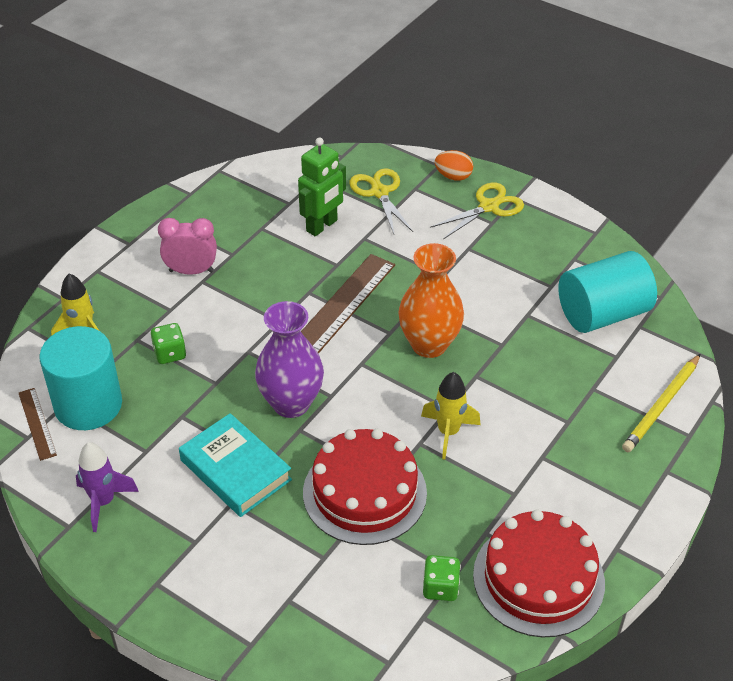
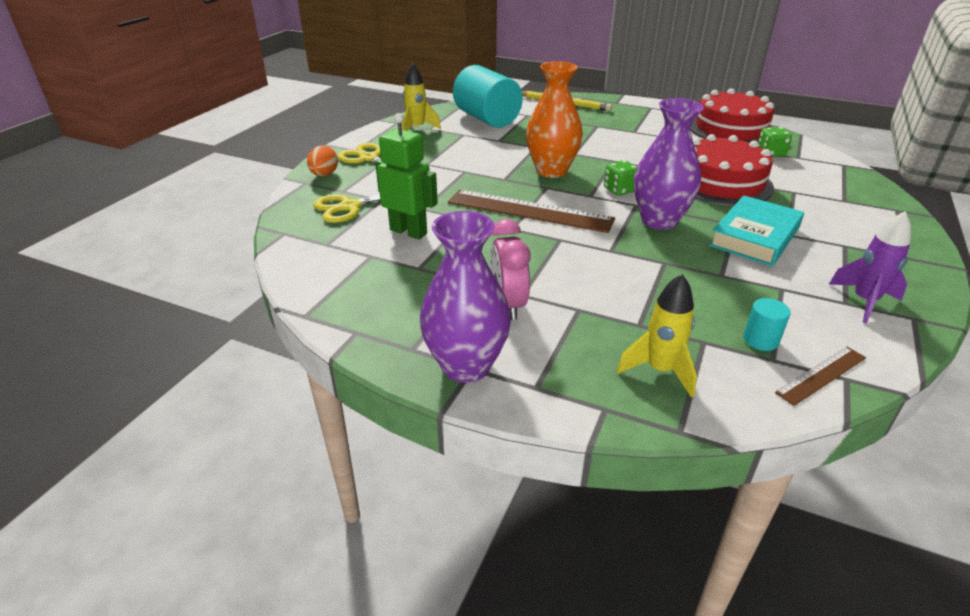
camera: 100 degrees left, 10 degrees down
turquoise cylinder [40,326,122,430] -> turquoise cylinder [743,298,791,351], size x0.41
green dice [151,323,186,364] -> green dice moved to [604,160,637,196]
yellow rocket [421,372,481,460] -> yellow rocket moved to [402,63,441,131]
none -> purple vase [420,211,511,383]

